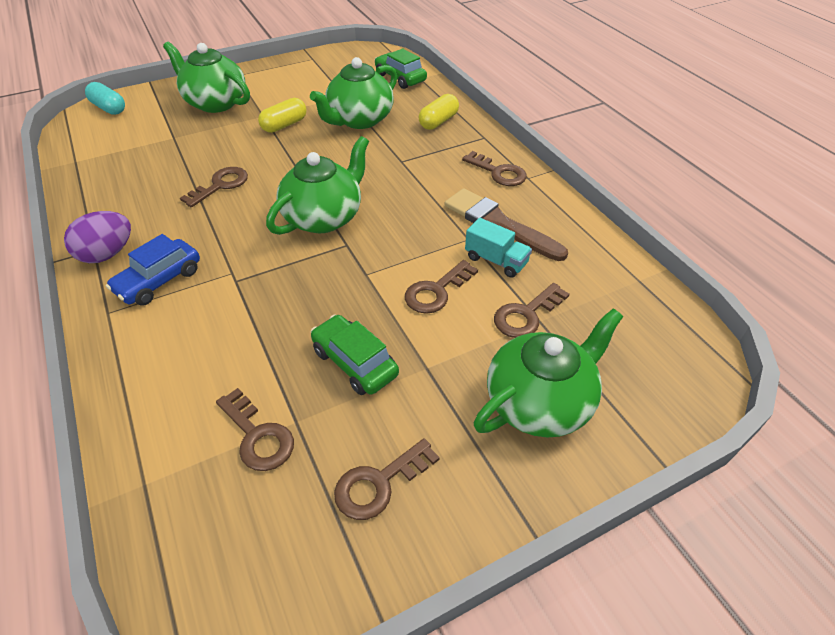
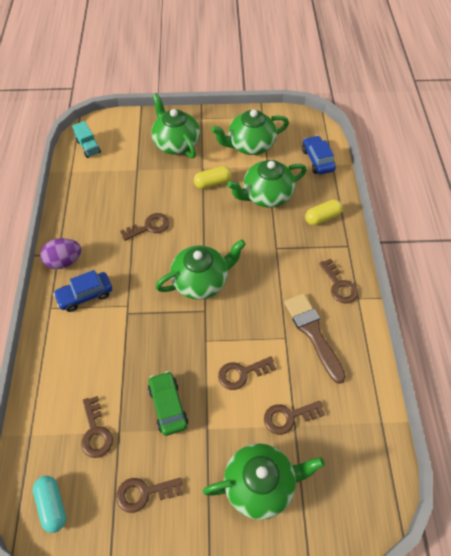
camera: 25 degrees right, 10 degrees up
turquoise capsule [85,82,125,115] -> turquoise capsule moved to [33,476,66,533]
green car [375,49,427,89] -> blue car [302,135,336,175]
turquoise truck [465,218,532,278] -> turquoise truck moved to [72,121,101,158]
none -> green teapot [211,109,289,155]

